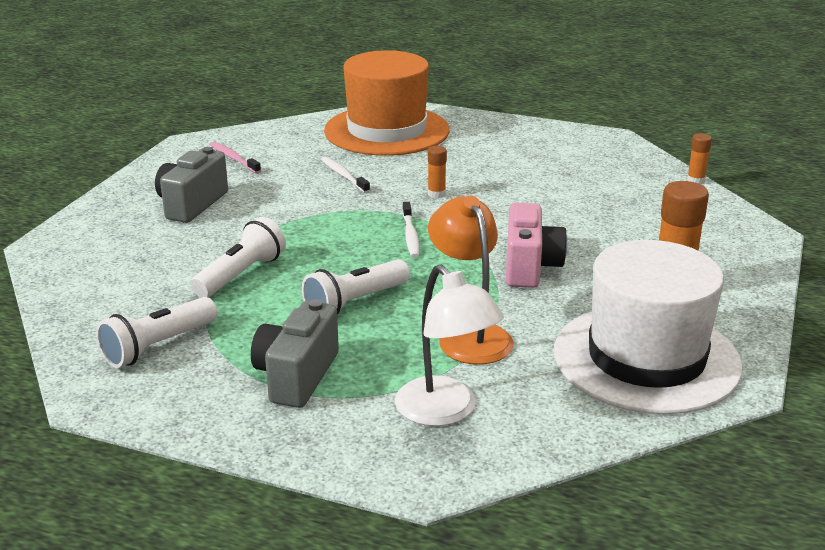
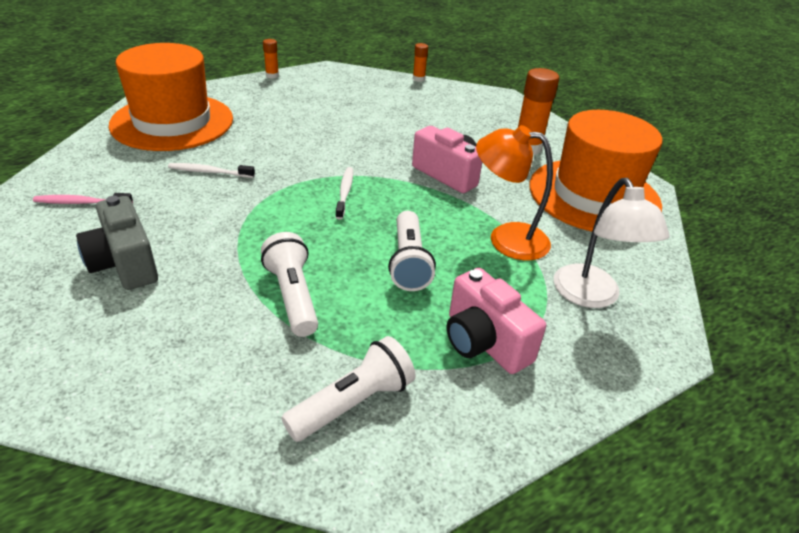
camera: 55 degrees left, 10 degrees up
white flashlight [96,297,217,368] -> white flashlight turned 120 degrees counterclockwise [281,336,416,442]
grey camera [251,299,339,408] -> pink camera [447,268,546,374]
white lamp [395,264,504,426] -> white lamp turned 75 degrees clockwise [554,178,670,308]
white toothbrush [402,202,420,258] -> white toothbrush turned 120 degrees counterclockwise [335,167,353,220]
orange glue stick [428,146,447,198] -> orange glue stick moved to [263,39,279,79]
white hat [554,240,743,414] -> orange hat [530,110,663,232]

